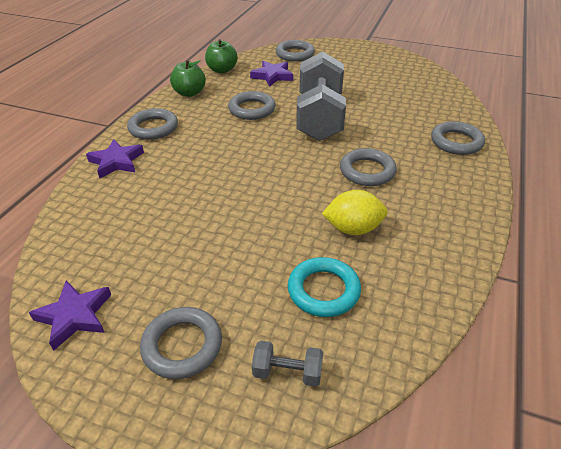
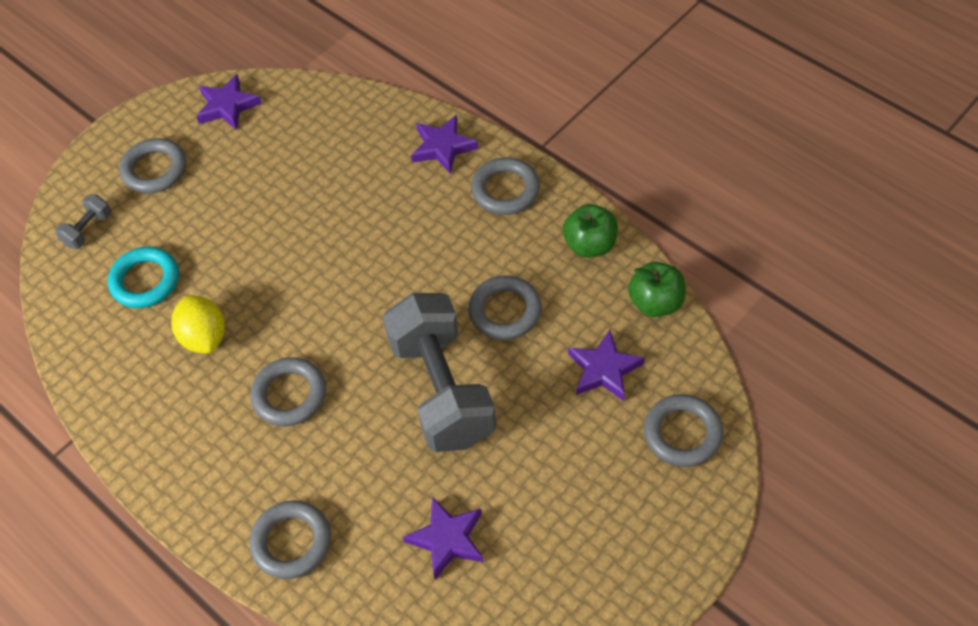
camera: 115 degrees right, 15 degrees up
grey dumbbell [296,51,346,141] -> grey dumbbell turned 45 degrees clockwise [383,293,497,452]
yellow lemon [322,190,388,235] -> yellow lemon turned 45 degrees counterclockwise [171,295,225,354]
none -> purple star [403,497,484,580]

